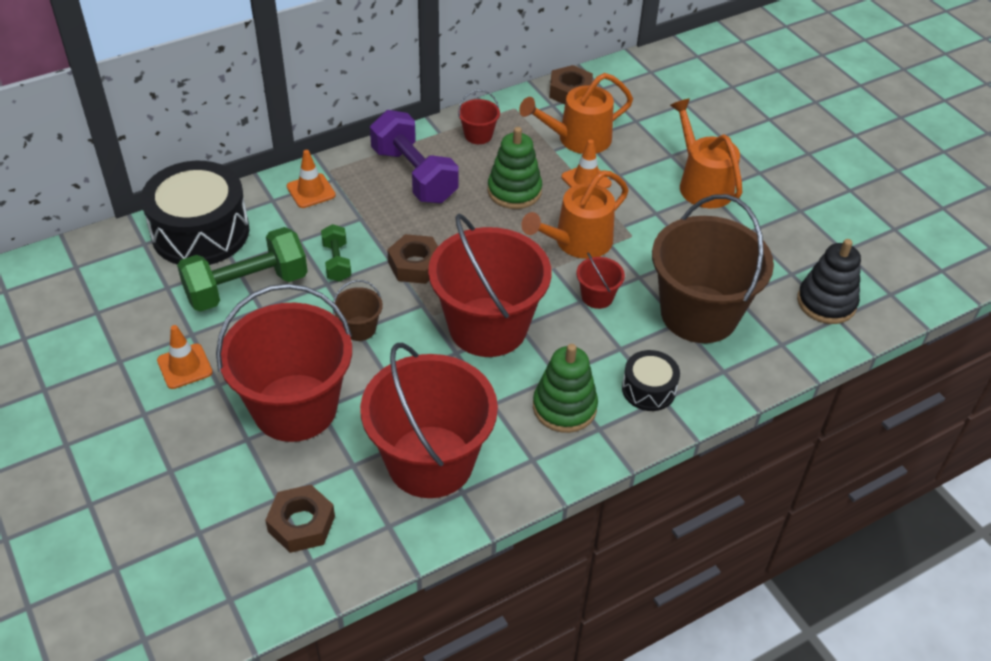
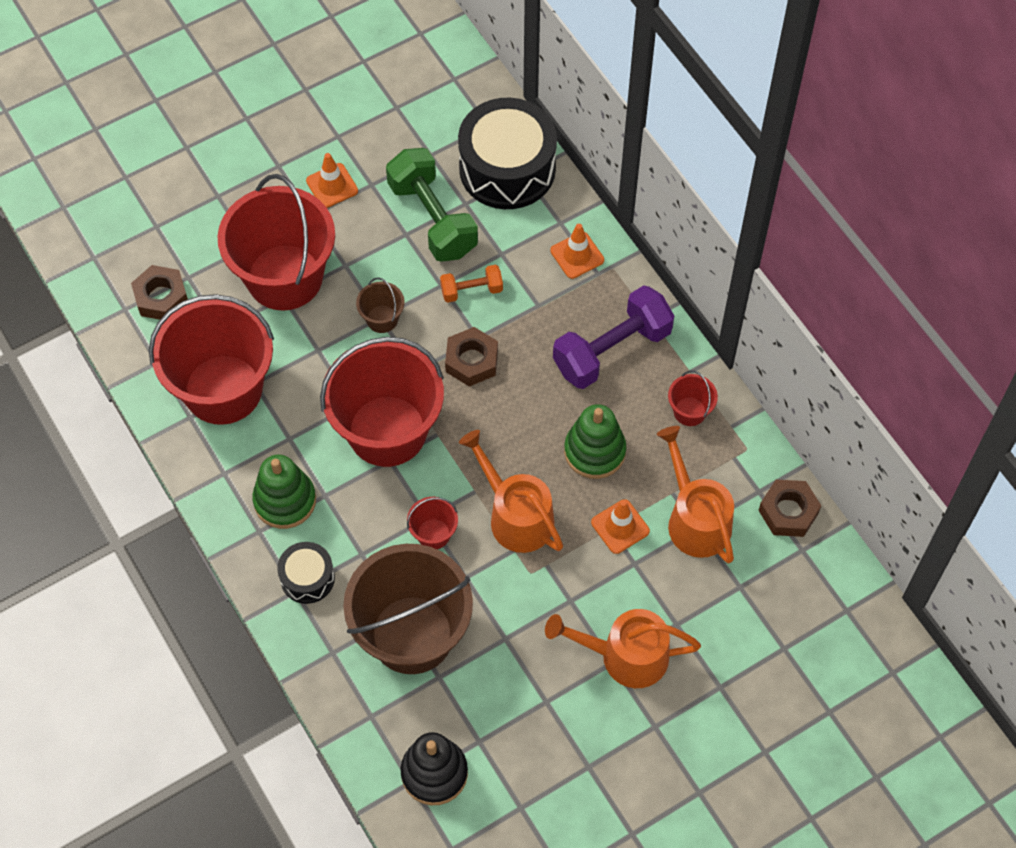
camera: 90 degrees right, 15 degrees up
green dumbbell [321,224,351,282] -> orange dumbbell [440,265,503,303]
orange watering can [670,98,742,208] -> orange watering can turned 150 degrees counterclockwise [545,609,701,688]

